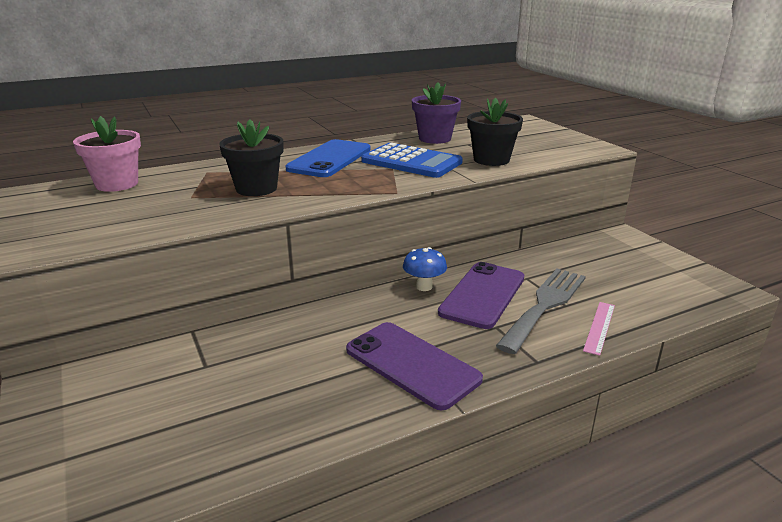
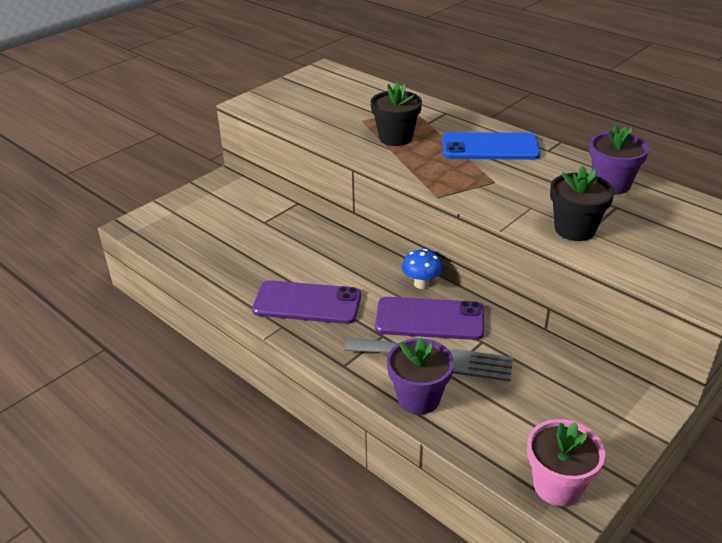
camera: 70 degrees right, 10 degrees up
pink flower pot [73,116,141,192] -> pink flower pot moved to [527,419,605,506]
purple phone [346,322,483,410] -> purple phone turned 75 degrees clockwise [252,280,361,324]
blue calculator [361,143,463,178] -> none
pink ruler [583,302,615,356] -> purple flower pot [387,337,454,414]

